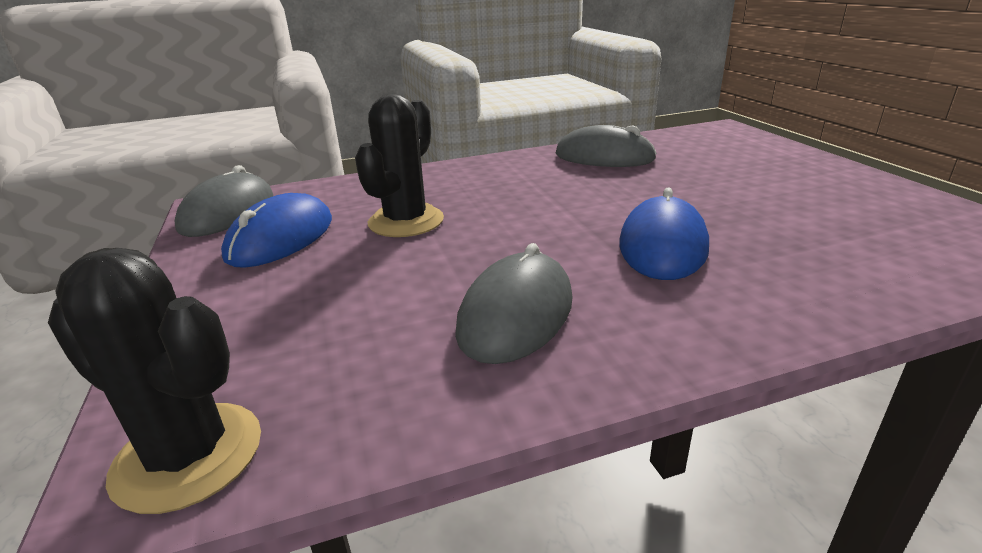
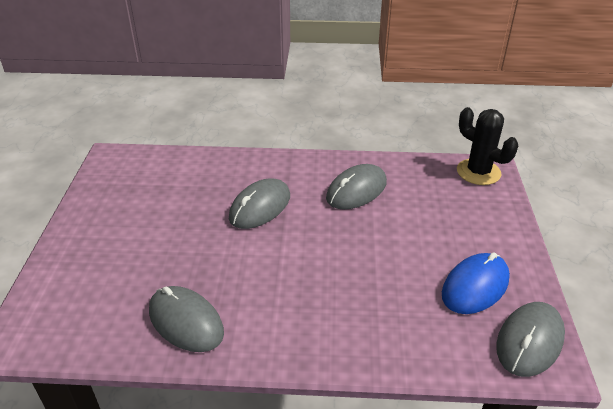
camera: 160 degrees left, 10 degrees up
black cactus [355,94,444,237] -> none
blue mouse [619,187,709,280] -> grey mouse [229,178,290,229]

